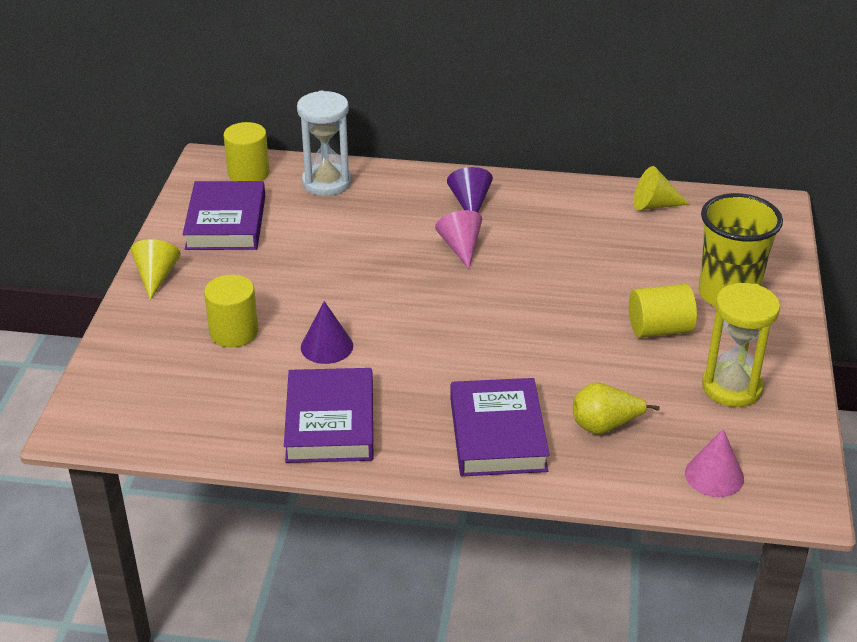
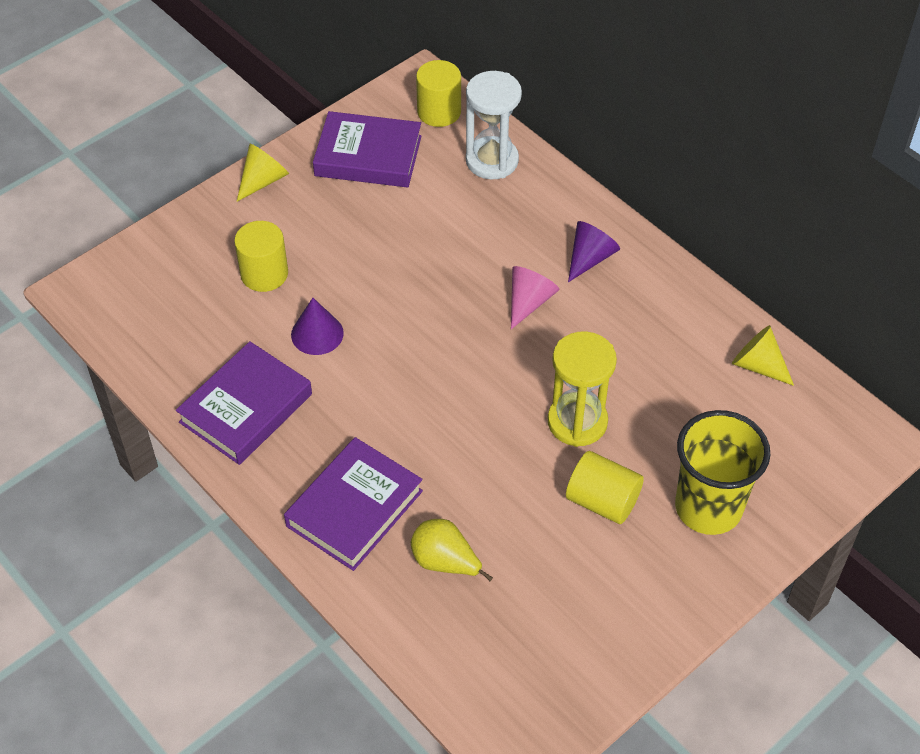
camera: 40 degrees right, 15 degrees up
purple book [183,181,265,250] -> purple book turned 60 degrees clockwise [313,111,422,187]
pink cone [685,429,744,497] -> none
yellow hourglass [702,283,780,407] -> yellow hourglass moved to [548,331,617,447]

